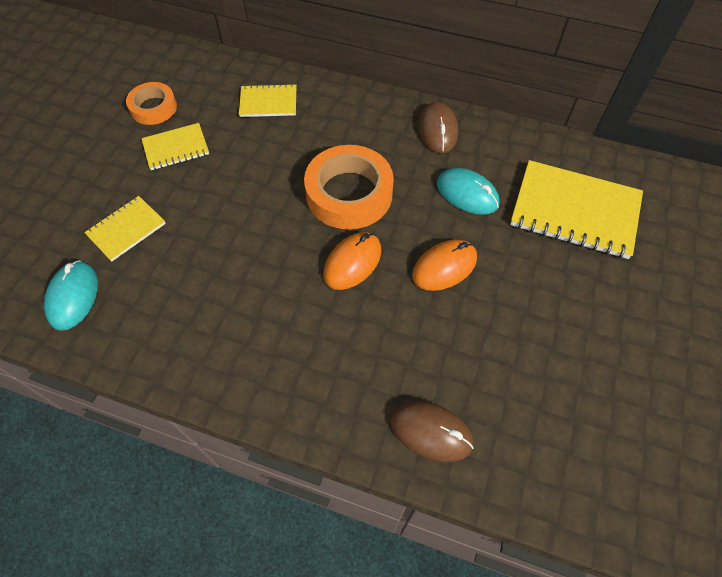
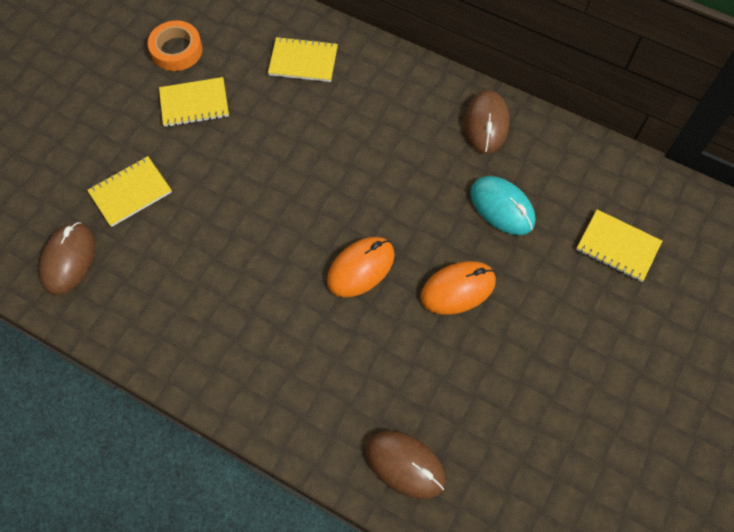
camera: 10 degrees right, 5 degrees up
turquoise mouse [44,260,98,331] -> brown mouse [39,222,95,295]
orange tape [304,145,394,229] -> none
yellow notebook [510,160,643,259] -> yellow notebook [576,209,662,282], size x0.54

